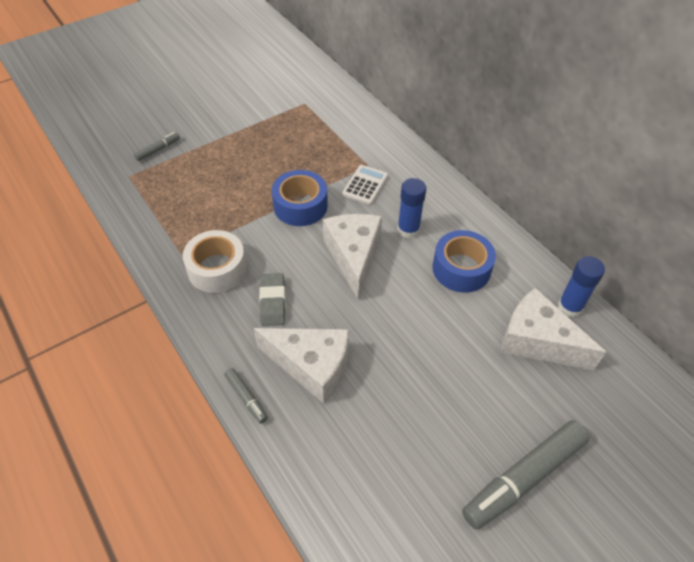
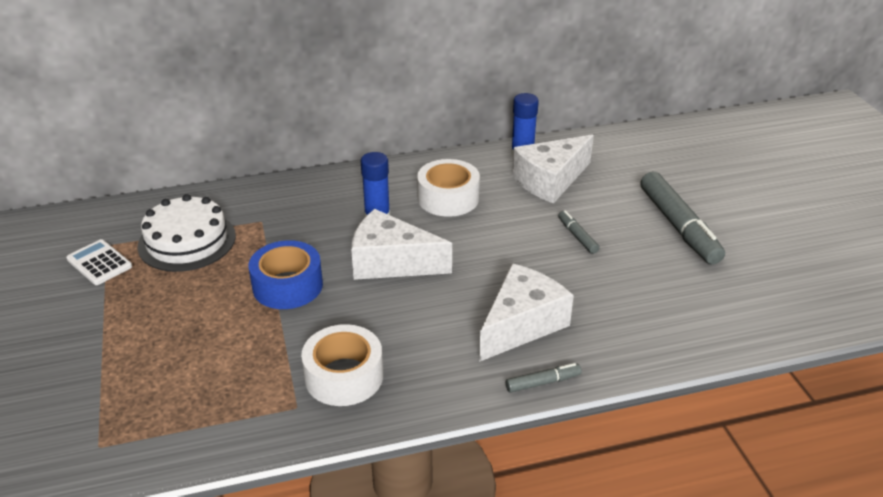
camera: 70 degrees left, 15 degrees down
grey marker [134,132,180,161] -> grey marker moved to [558,210,599,254]
grey eraser [259,273,286,326] -> none
white calculator [342,165,388,205] -> white calculator moved to [66,239,132,285]
blue tape [432,230,496,293] -> white tape [417,159,480,217]
none -> white cake [137,194,236,272]

